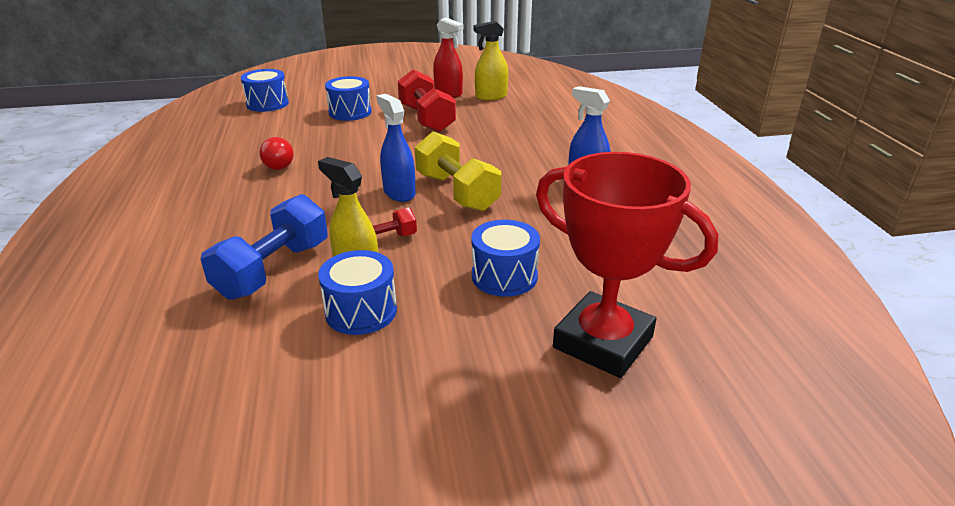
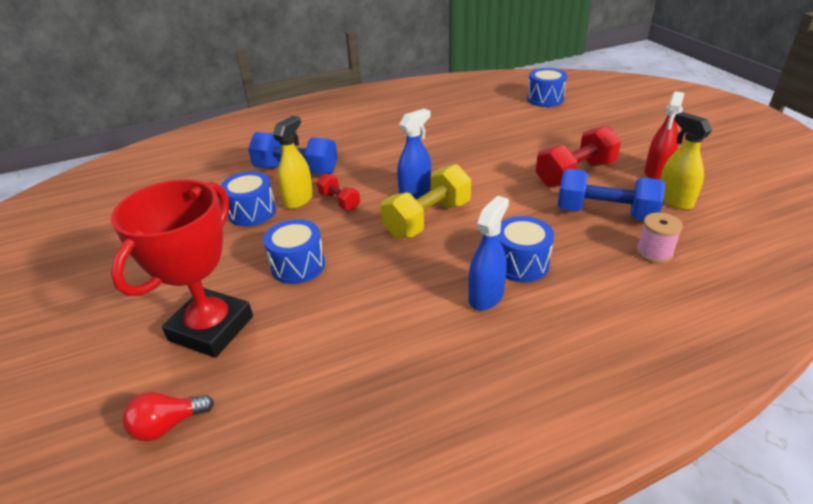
camera: 80 degrees right, 5 degrees up
red light bulb [260,137,294,170] -> red light bulb moved to [123,392,214,441]
blue drum [325,76,372,121] -> blue drum moved to [498,216,554,282]
none -> blue dumbbell [558,169,666,221]
none -> pink spool [636,212,683,264]

